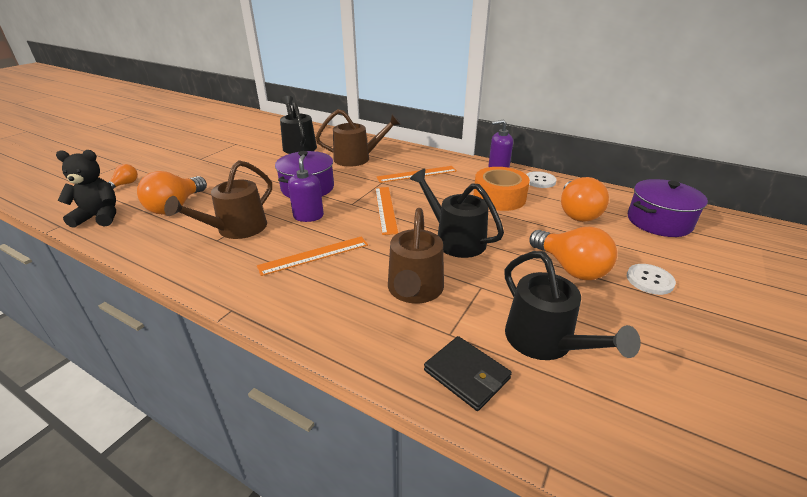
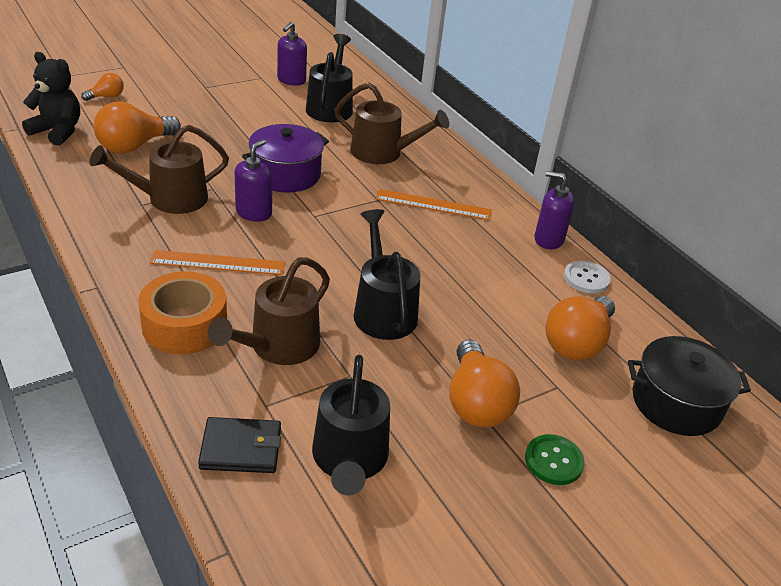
camera: 25 degrees right, 5 degrees up
orange ruler [375,187,398,235] -> none
black wallet [424,336,512,411] -> black wallet turned 75 degrees counterclockwise [198,417,281,473]
orange tape [473,167,530,211] -> orange tape moved to [138,271,227,354]
white button [627,264,676,295] -> green button [525,434,585,485]
purple pot [628,179,708,237] -> black pot [628,336,751,436]
none -> purple soap dispenser [277,22,307,86]

